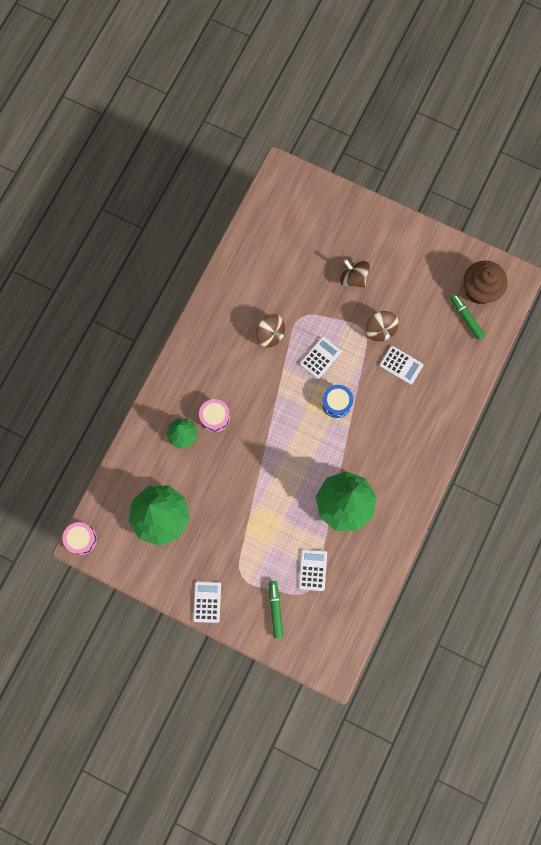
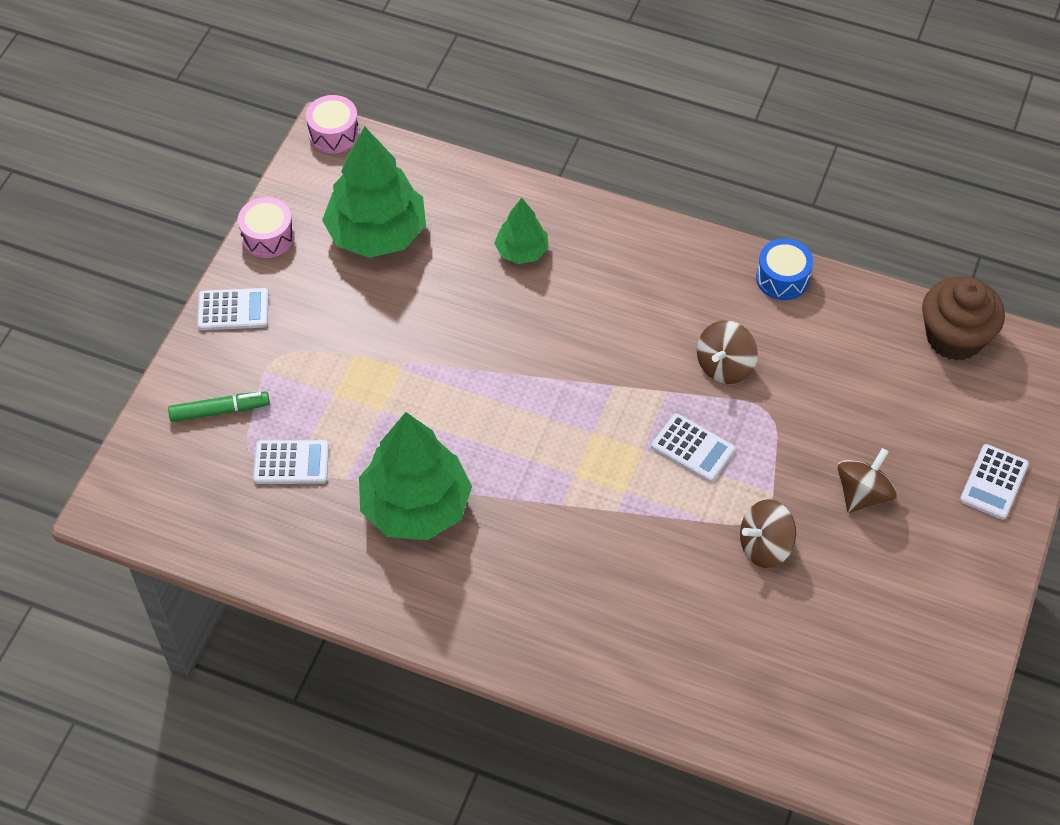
camera: 85 degrees right, 20 degrees down
pink drum [199,399,230,432] -> pink drum moved to [238,197,294,258]
blue drum [322,385,353,418] -> blue drum moved to [756,238,813,300]
white calculator [379,346,423,385] -> white calculator moved to [960,444,1029,520]
green marker [450,293,485,340] -> none
brown cupcake [463,261,508,304] -> brown cupcake moved to [922,277,1005,361]

